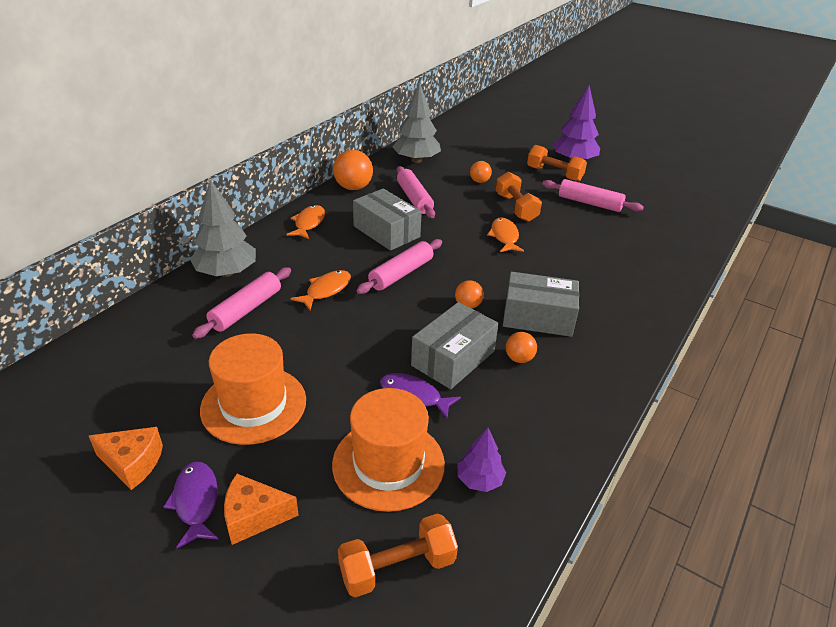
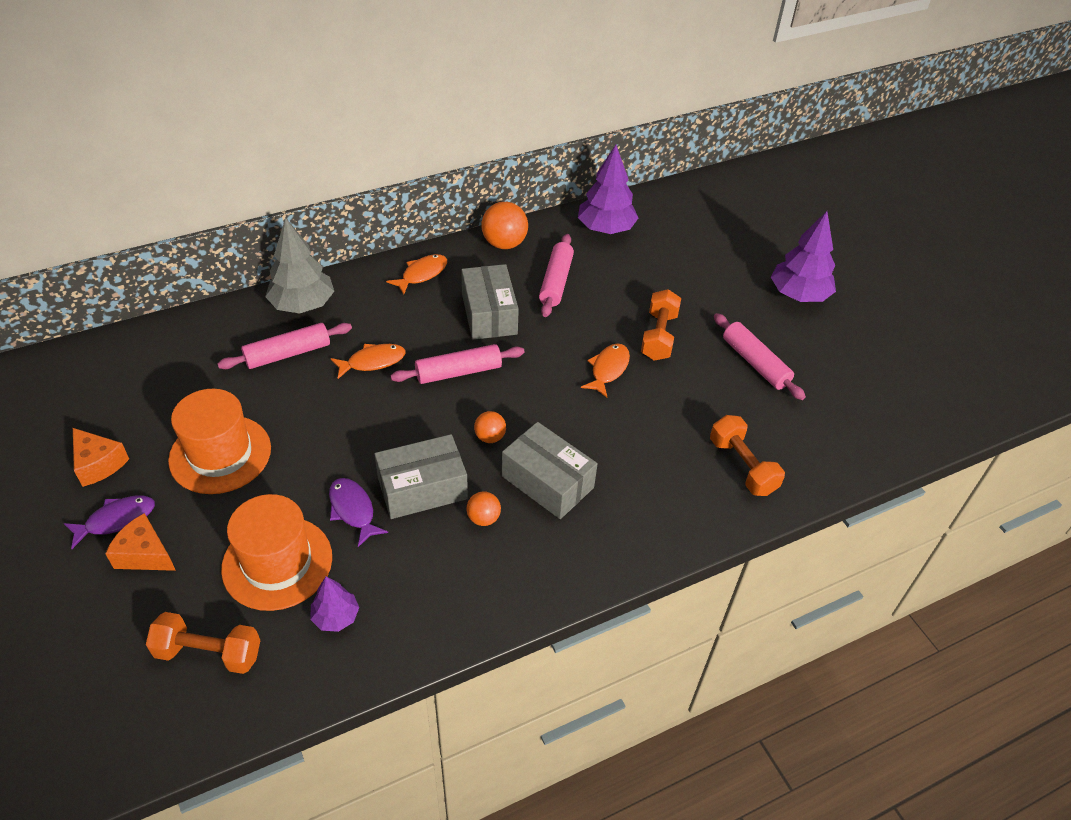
camera: 30 degrees right, 10 degrees up
purple fish [164,462,219,548] -> purple fish turned 45 degrees clockwise [64,496,155,549]
grey tree [392,82,441,163] -> purple tree [578,145,638,234]
orange ball [470,161,492,183] -> none
orange dumbbell [527,145,587,182] -> orange dumbbell moved to [710,415,785,496]

